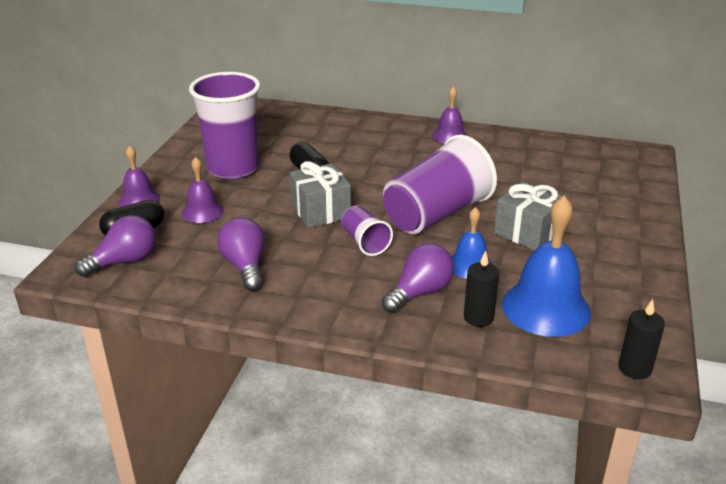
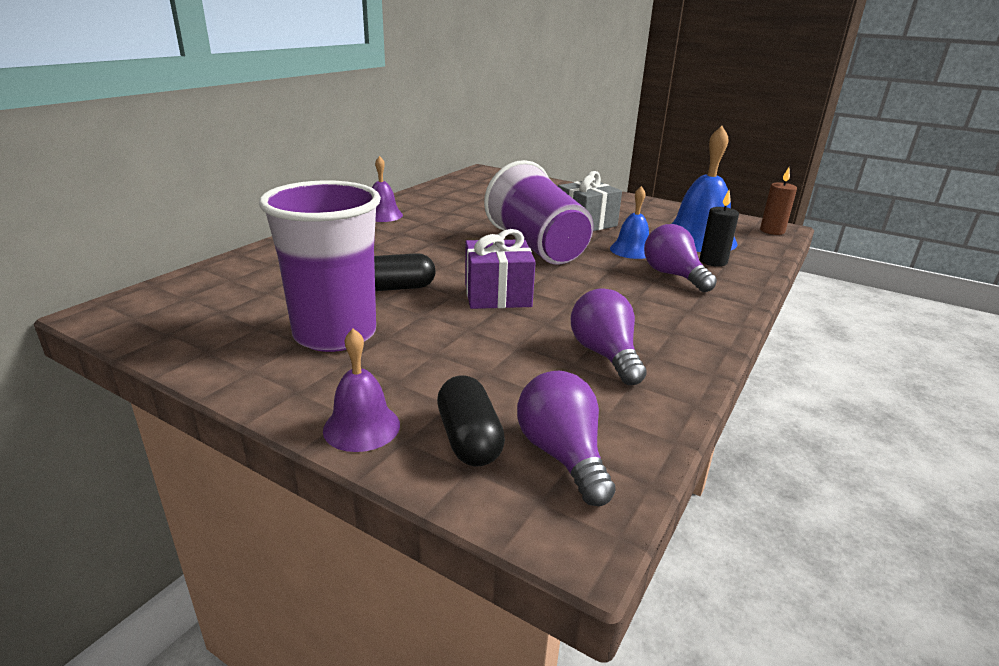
camera: 75 degrees left, 5 degrees down
purple bell [182,157,224,223] -> none
purple light bulb [217,217,265,291] -> purple light bulb turned 75 degrees clockwise [571,289,647,385]
grey gift [290,161,351,228] -> purple gift [465,229,536,309]
purple cup [341,206,393,256] -> none
black candle [618,299,665,379] -> brown candle [760,167,797,235]

